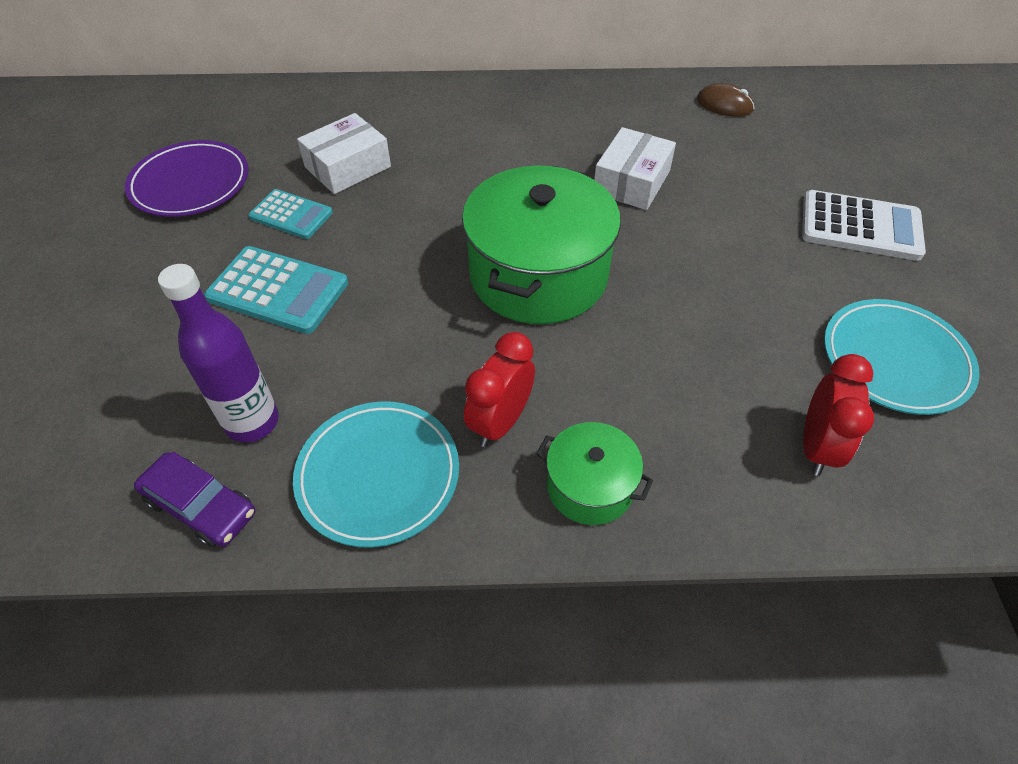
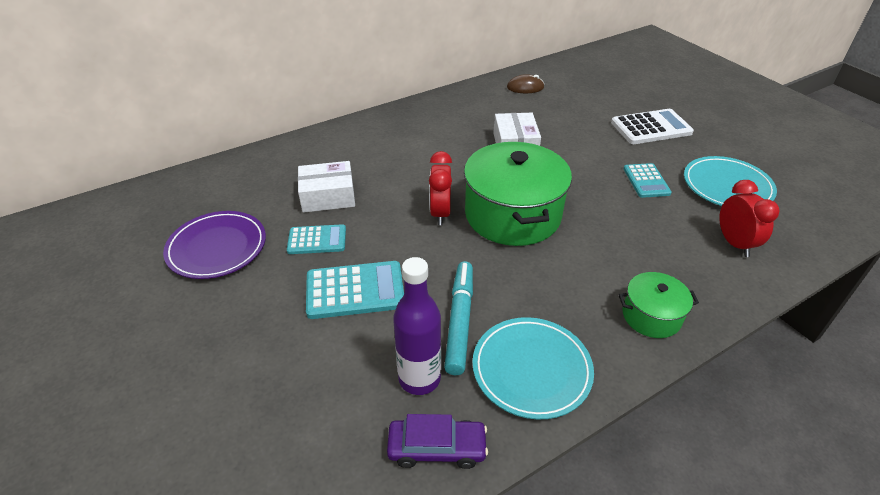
camera: 30 degrees left, 10 degrees down
white box [297,113,391,194] -> white box turned 60 degrees clockwise [298,161,355,213]
red clock [464,332,535,447] -> red clock moved to [429,151,452,225]
none -> turquoise marker [444,261,473,375]
none -> turquoise calculator [624,163,672,198]

